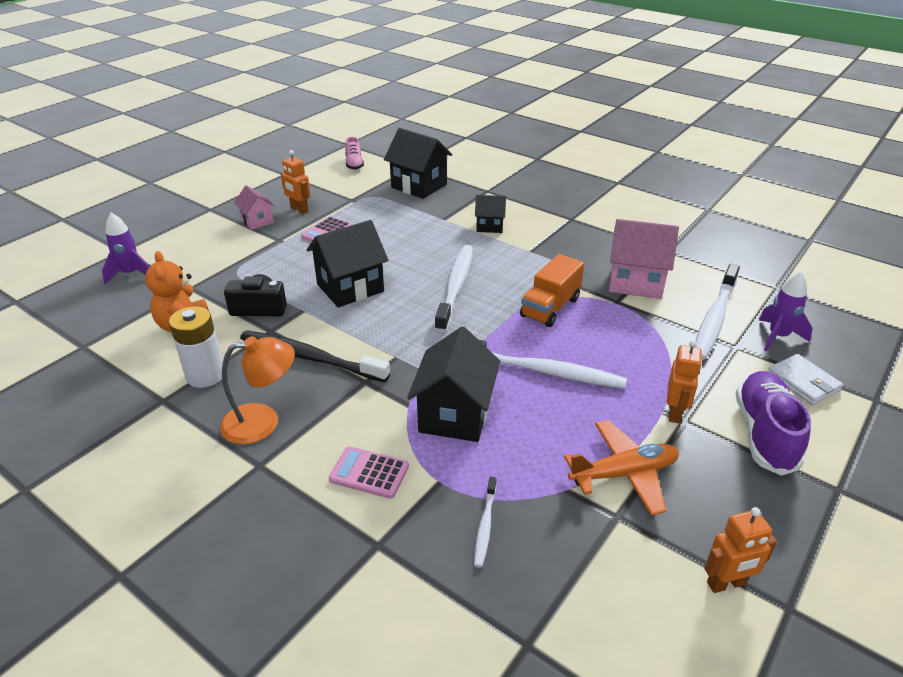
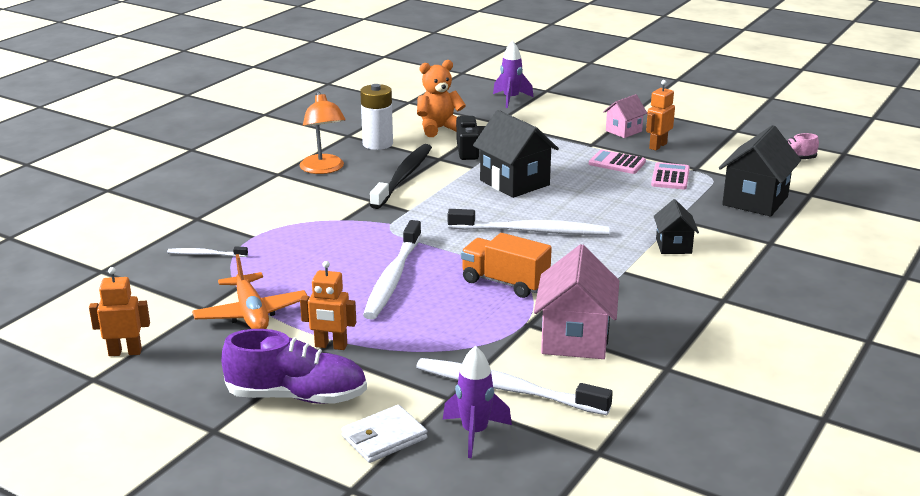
camera: 85 degrees right, 10 degrees down
pink calculator [329,446,409,499] -> pink calculator moved to [651,162,690,190]
black house [407,327,500,442] -> none
orange robot [705,507,777,593] -> orange robot turned 105 degrees clockwise [89,267,150,356]

